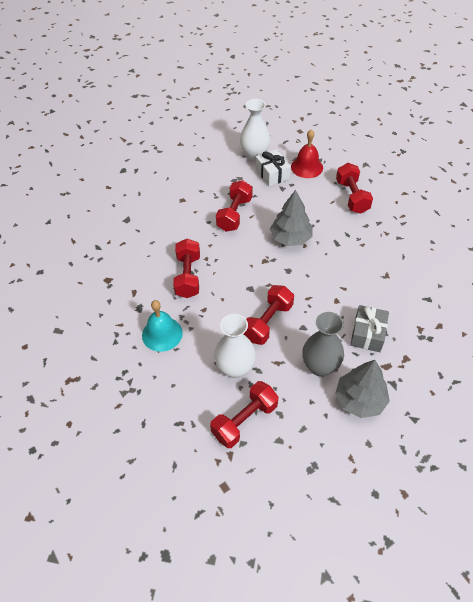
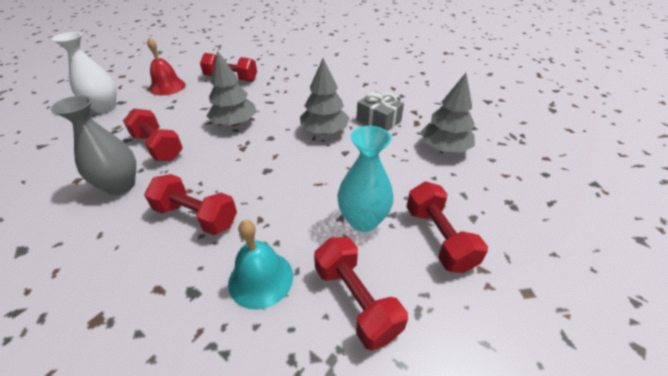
camera: 65 degrees left, 10 degrees down
white vase [214,314,256,378] -> turquoise vase [337,126,394,232]
red dumbbell [244,285,294,345] -> red dumbbell moved to [314,237,408,351]
white gift [256,149,291,186] -> none
grey vase [302,312,344,377] -> grey vase moved to [51,95,136,195]
none -> grey tree [300,58,349,134]

